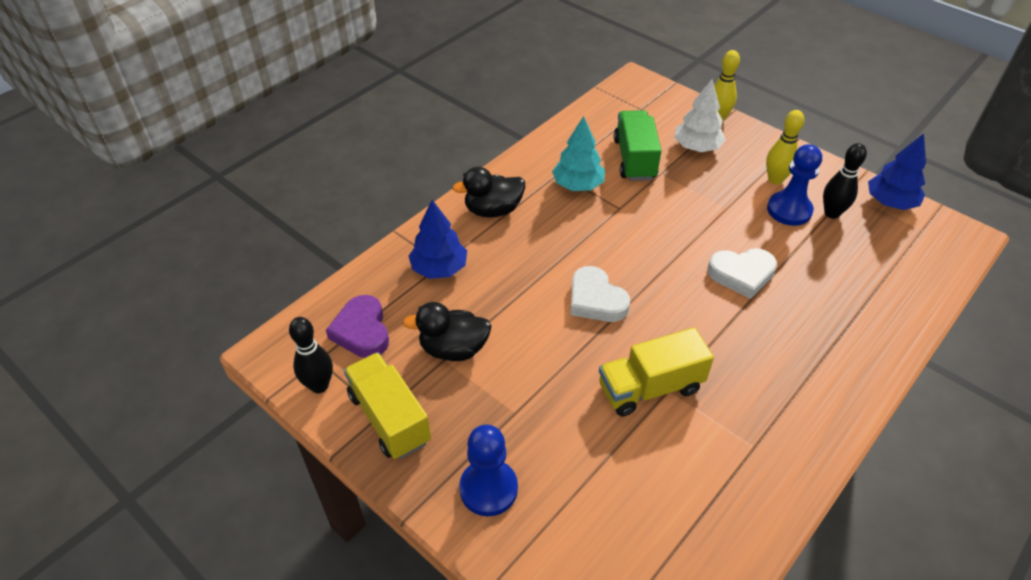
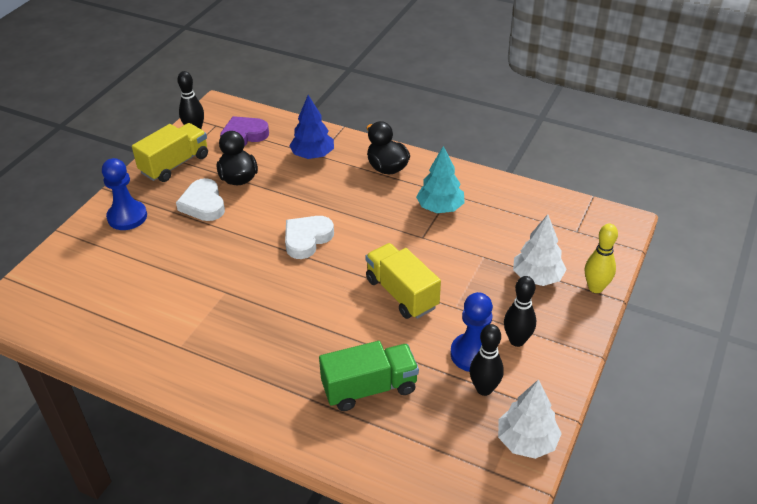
camera: 75 degrees right, 5 degrees down
yellow truck [599,327,714,416] -> yellow truck moved to [365,243,441,319]
green truck [614,110,661,181] -> green truck moved to [319,341,419,411]
white heart [708,248,777,299] -> white heart moved to [176,178,225,221]
yellow bowling pin [766,110,804,185] -> black bowling pin [504,276,536,347]
blue tree [868,133,926,210] -> white tree [498,379,562,459]

